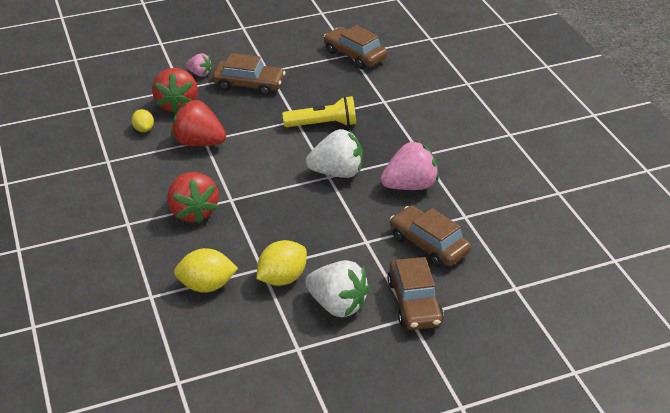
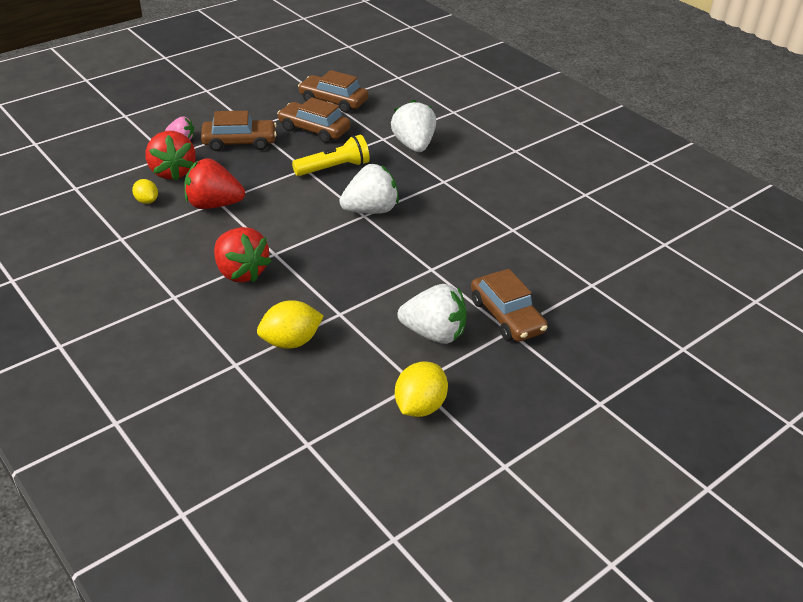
camera: 20 degrees left, 0 degrees up
yellow lemon [257,240,307,286] -> yellow lemon moved to [395,362,448,417]
pink strawberry [381,141,439,190] -> none
brown car [390,206,471,267] -> brown car moved to [277,97,351,143]
none -> white strawberry [391,100,436,152]

